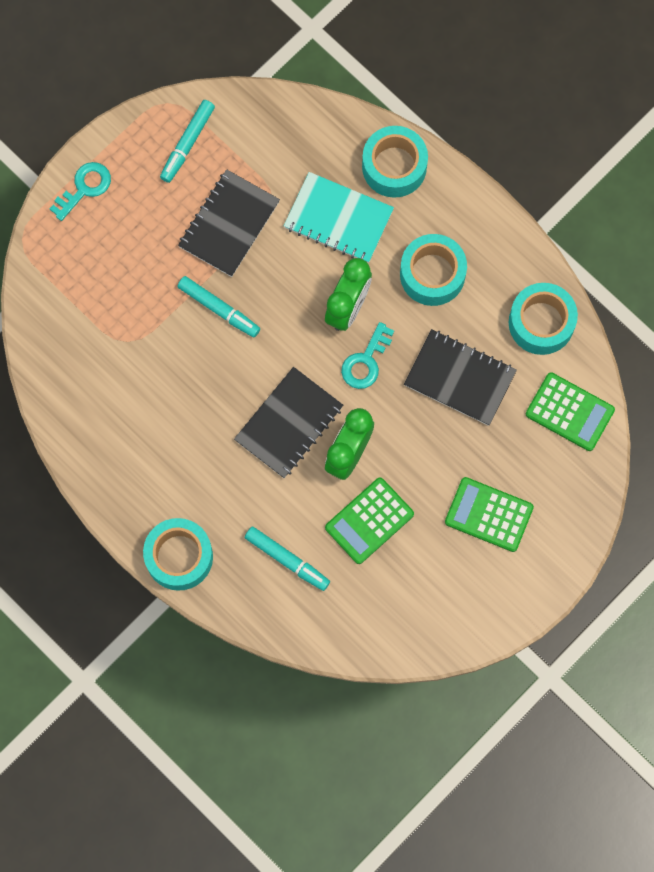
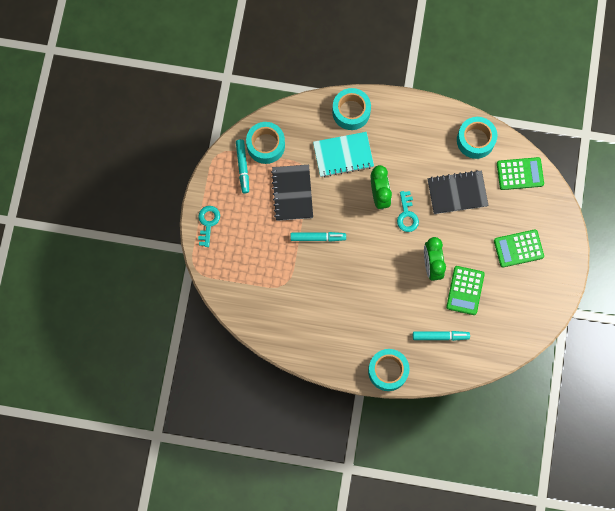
camera: 35 degrees left, 0 degrees up
black notebook [234,367,343,478] -> none
turquoise tape [400,234,467,306] -> turquoise tape moved to [246,122,285,164]

